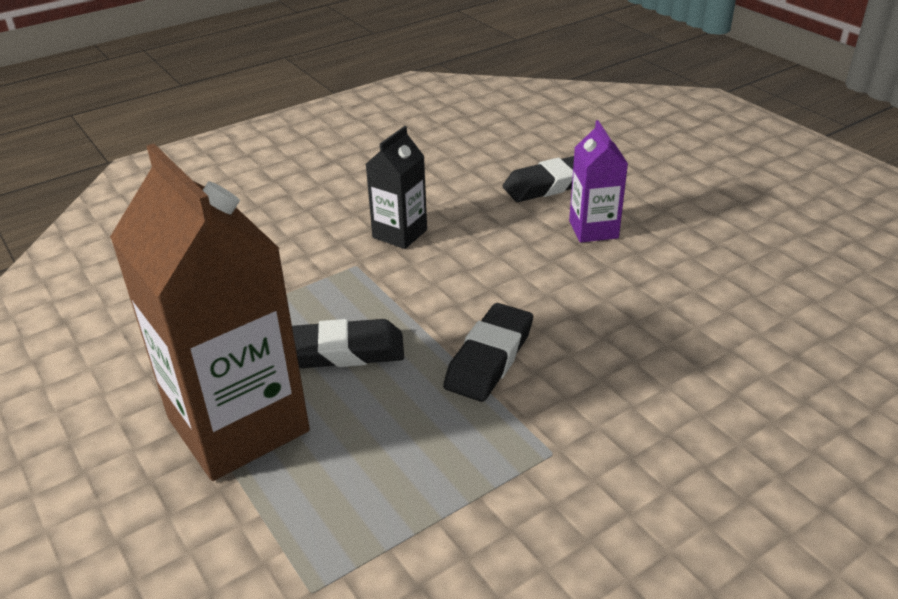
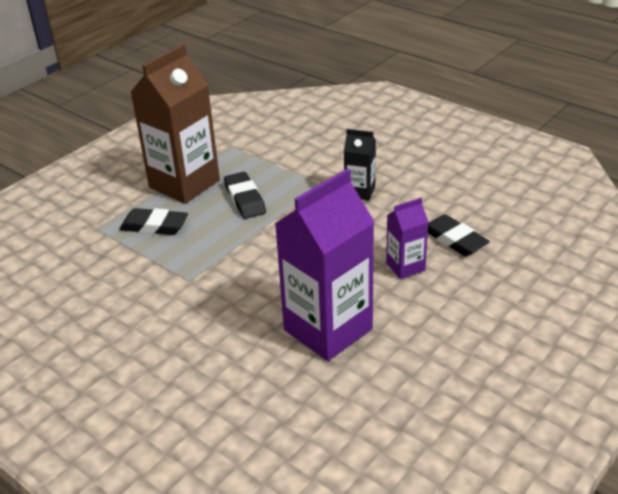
camera: 75 degrees right, 0 degrees up
black eraser [443,303,533,402] -> black eraser moved to [119,208,188,235]
none -> purple carton [275,169,374,361]

